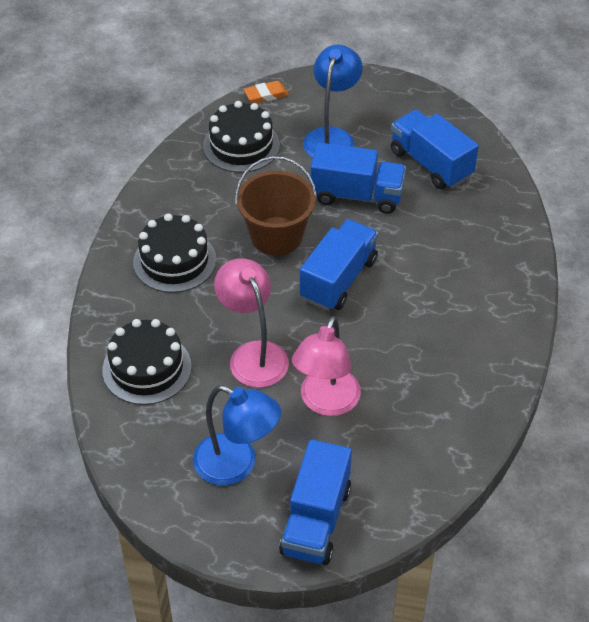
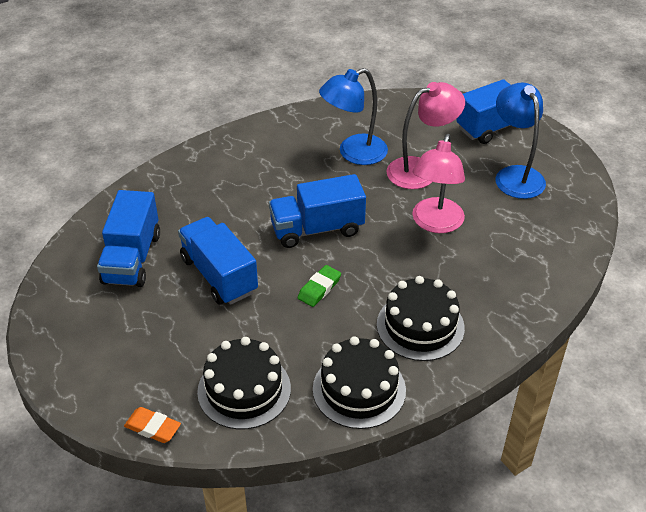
camera: 135 degrees left, 5 degrees down
black cake [102,319,192,405] -> black cake moved to [313,336,406,429]
brown bucket [235,156,317,256] -> green eraser [298,265,341,307]
blue lamp [303,45,363,158] -> blue lamp moved to [319,68,388,165]

